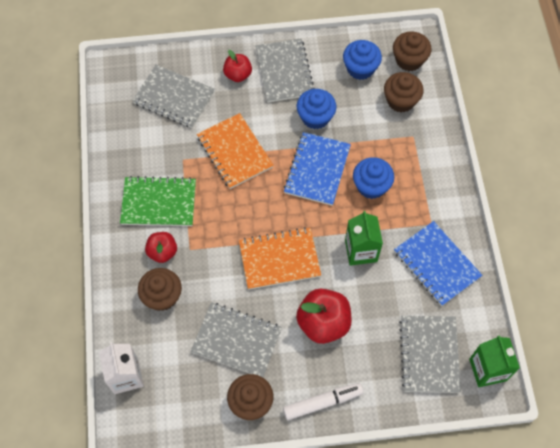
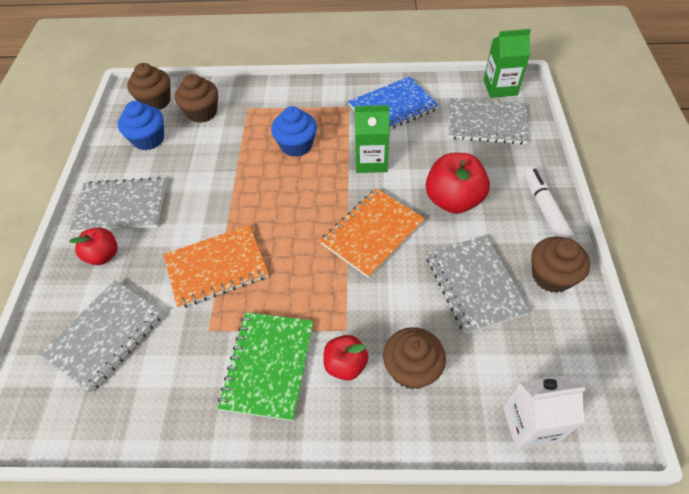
camera: 80 degrees left, 10 degrees down
grey notebook [191,302,282,377] -> grey notebook turned 45 degrees counterclockwise [427,235,531,334]
orange notebook [239,227,321,290] -> orange notebook turned 45 degrees clockwise [320,188,425,278]
blue notebook [284,132,351,206] -> none
blue cupcake [297,89,336,129] -> none

